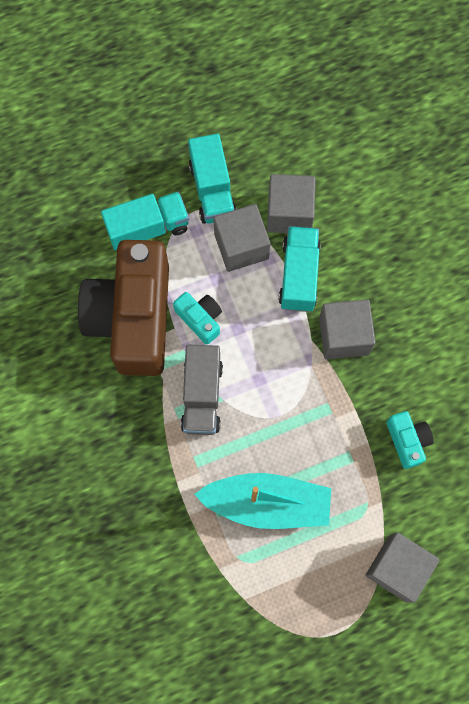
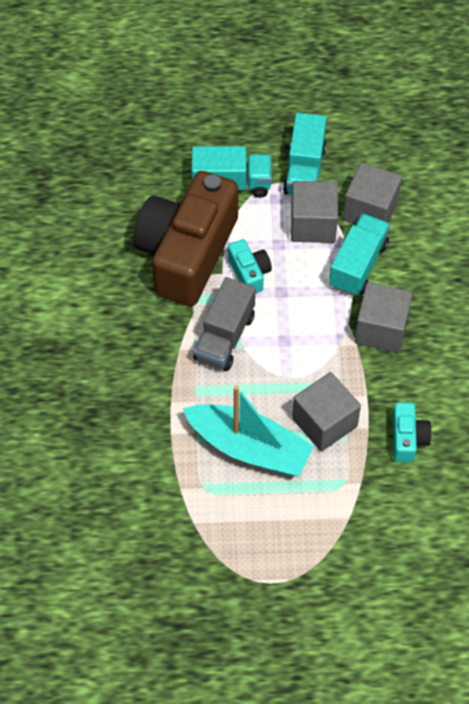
camera: 20 degrees right, 15 degrees down
grey cube [366,532,440,602] -> grey cube moved to [292,372,361,452]

